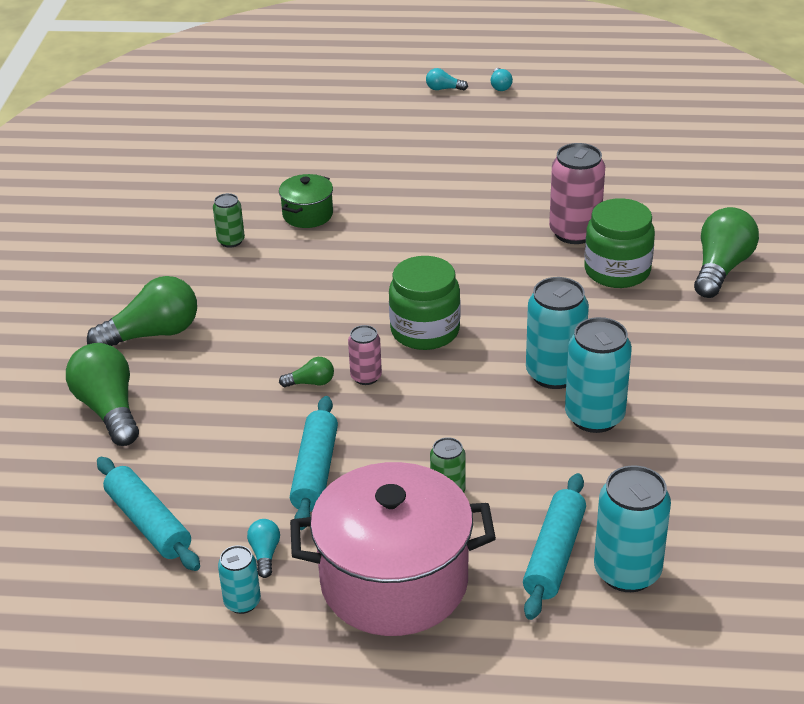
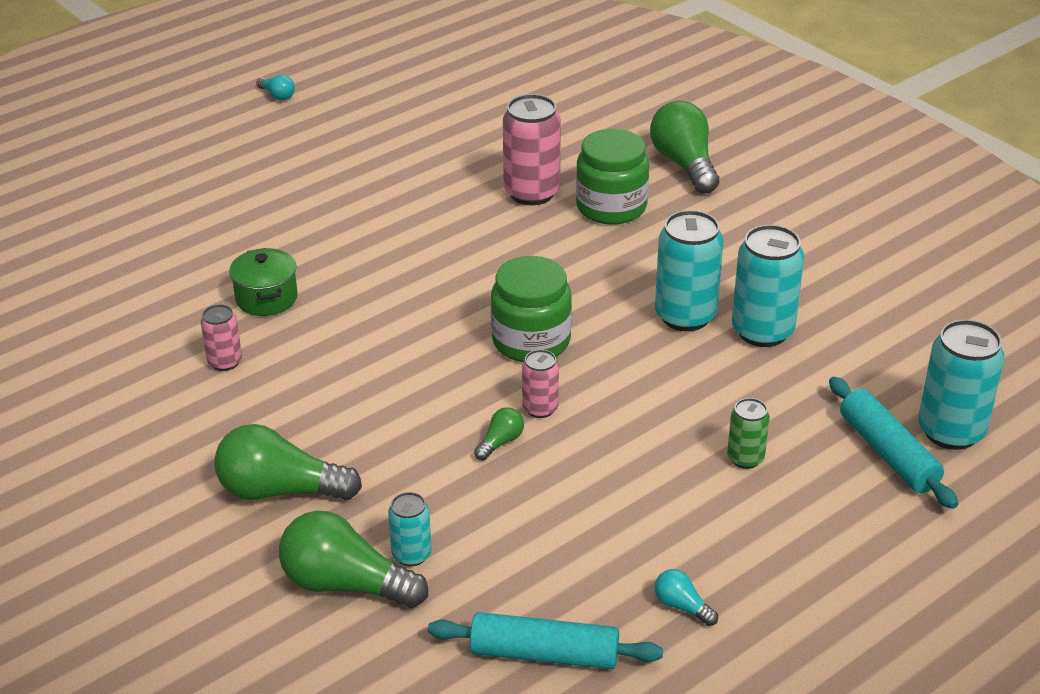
camera: 45 degrees left, 0 degrees up
green light bulb [87,276,197,346] -> green light bulb turned 105 degrees counterclockwise [214,424,362,500]
green can [213,193,245,247] -> pink can [201,304,242,371]
turquoise can [218,545,261,614] -> turquoise can moved to [388,492,432,566]
turquoise rolling pin [290,396,338,530] -> none
pink pot [290,462,496,636] -> none
turquoise light bulb [426,68,468,91] -> none

